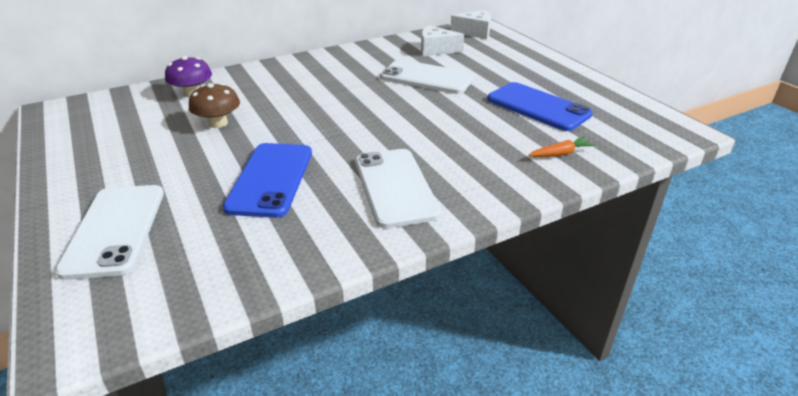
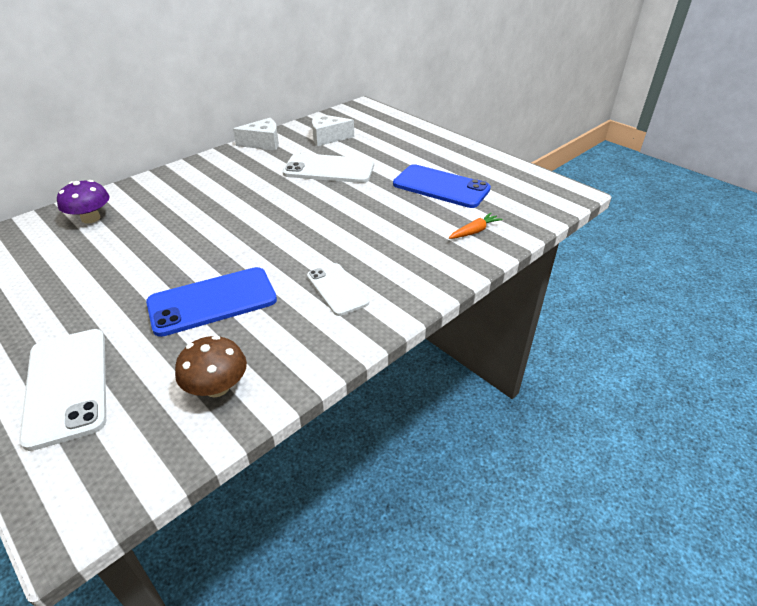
camera: 15 degrees left, 5 degrees up
brown mushroom [189,83,240,128] -> brown mushroom moved to [175,335,247,397]
blue phone [223,143,312,218] -> blue phone turned 75 degrees clockwise [146,267,277,337]
white phone [355,149,441,228] -> white phone [307,263,369,316], size x0.63
white cheese [450,10,491,39] -> white cheese moved to [233,118,279,150]

